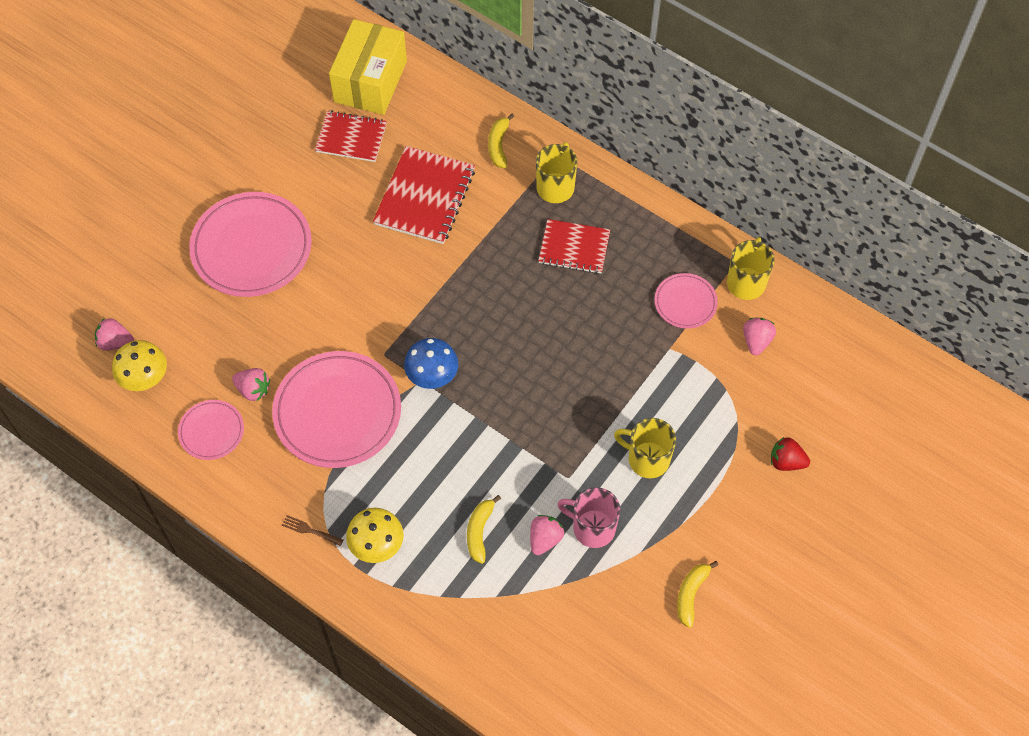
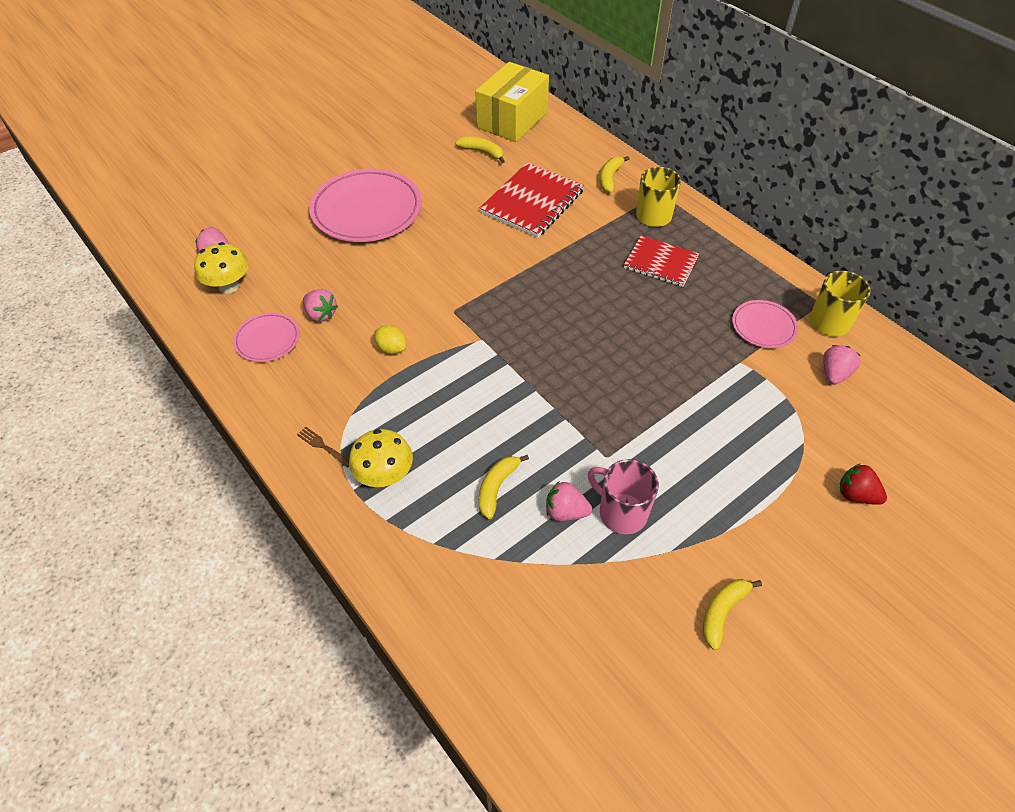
camera: 15 degrees right, 10 degrees down
pink plate [272,351,401,468] -> yellow lemon [374,325,406,354]
red notebook [315,111,387,162] -> yellow banana [455,136,505,163]
blue mushroom [404,338,458,389] -> none
pink strawberry [530,515,564,555] -> pink strawberry turned 120 degrees counterclockwise [546,482,592,521]
yellow mug [614,418,676,478] -> none

